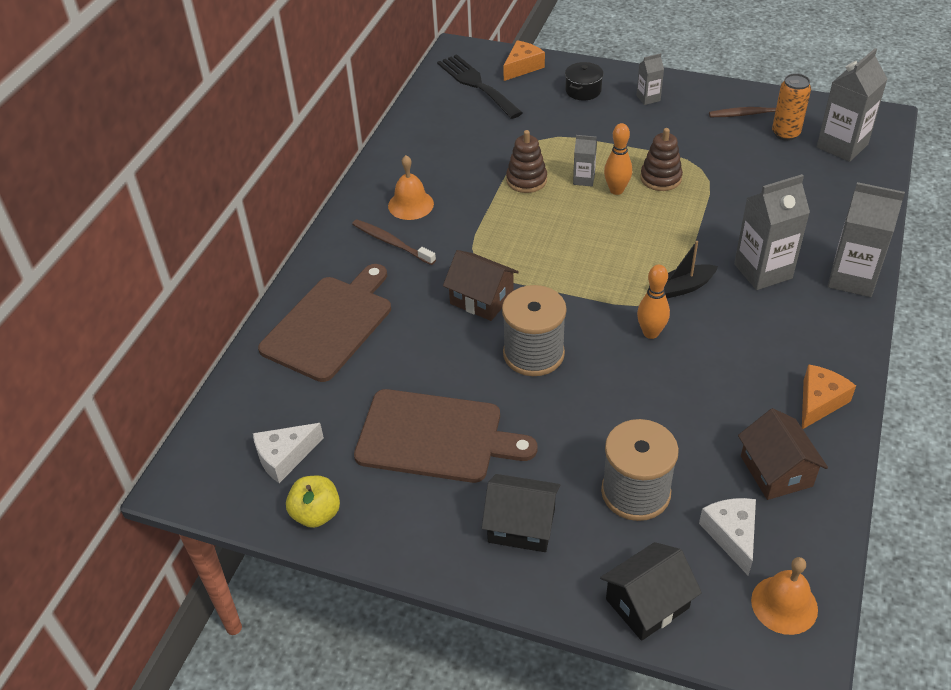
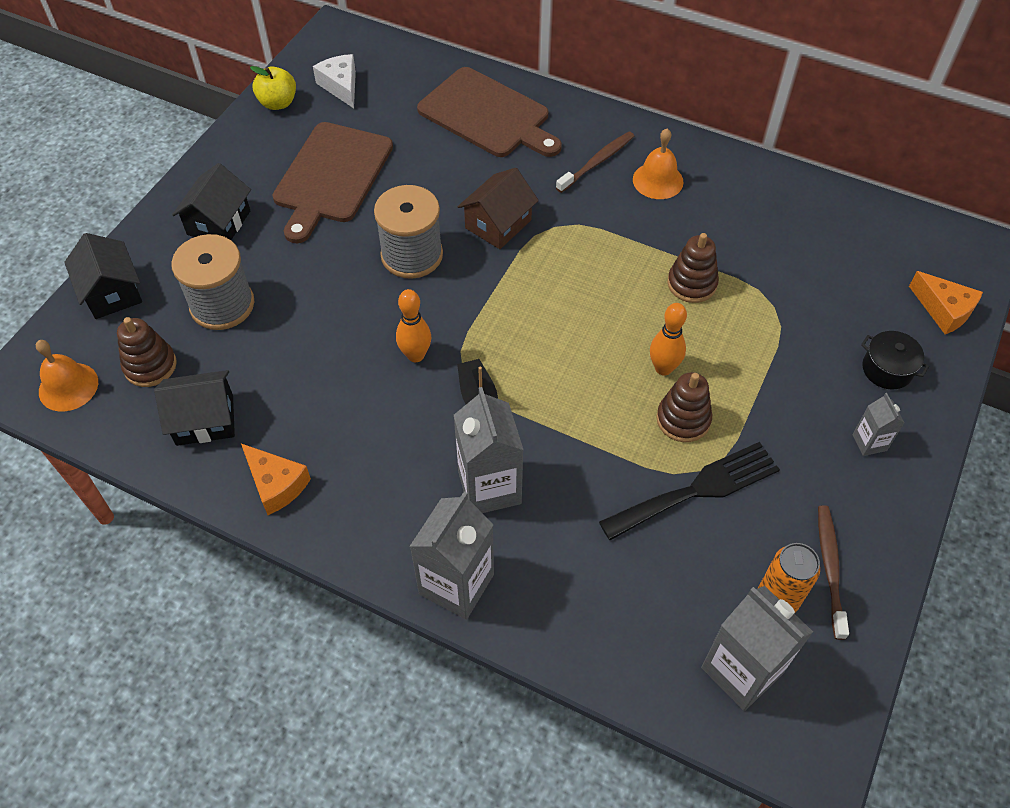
camera: 95 degrees right, 10 degrees up
black fork [437,54,523,119] -> black fork moved to [599,442,780,540]
grey carton [573,135,597,187] -> none
white cheese [699,498,756,576] -> brown stacking toy [117,317,177,387]
brown house [738,408,828,500] -> black house [154,370,235,446]

